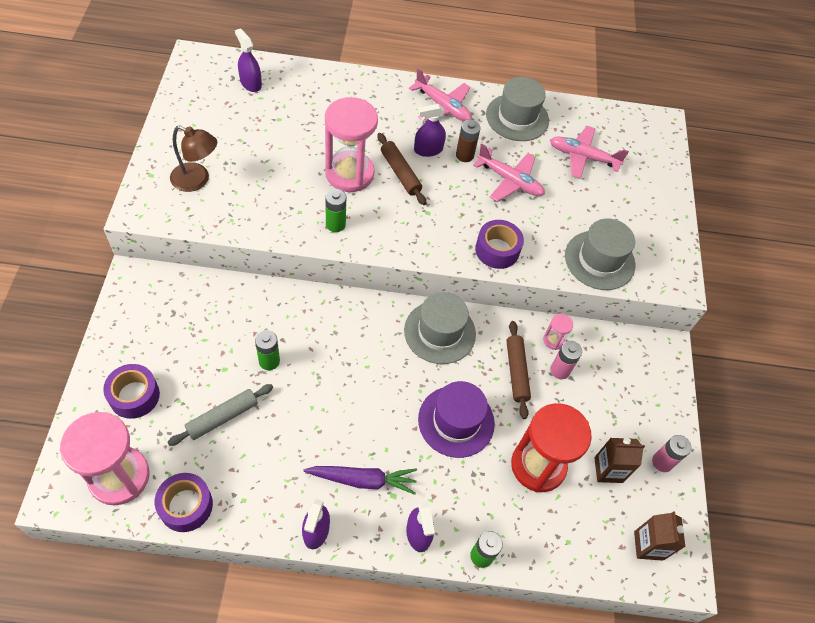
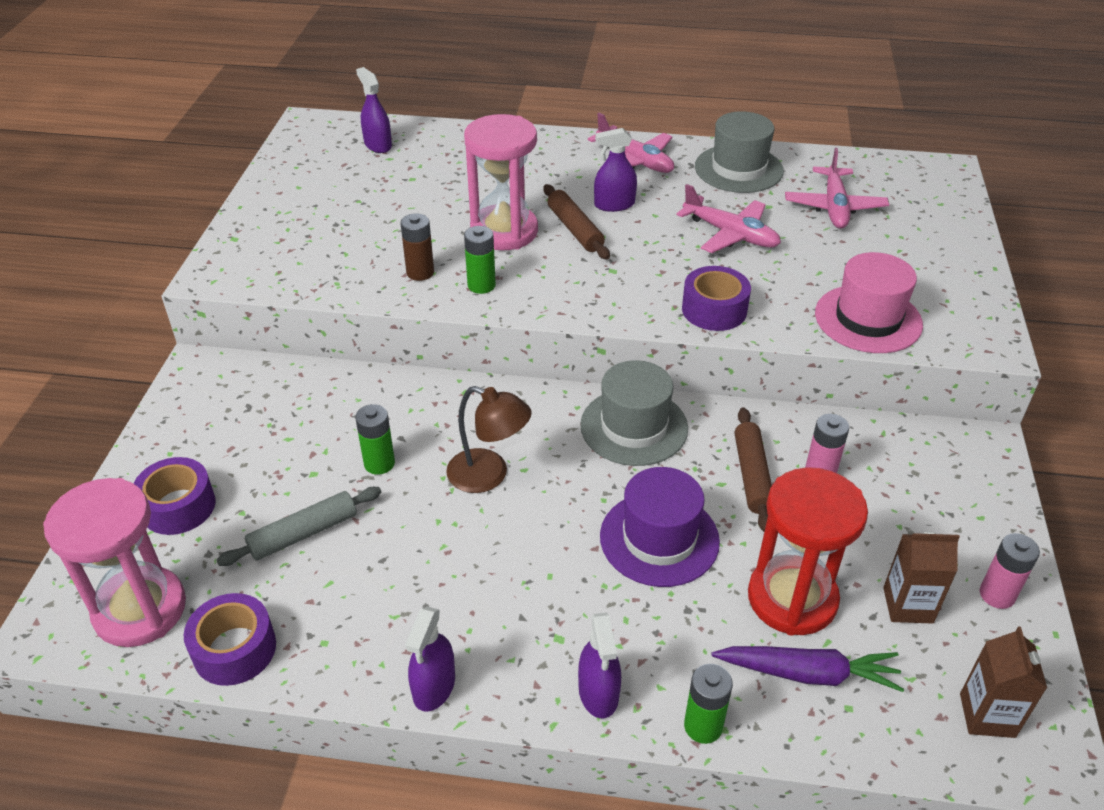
camera: 10 degrees right, 15 degrees down
brown lamp [170,125,217,192] -> brown lamp moved to [446,386,532,493]
purple carrot [303,466,417,495] -> purple carrot moved to [712,646,904,692]
brown battery [456,120,481,162] -> brown battery moved to [400,214,434,281]
pink hourglass [543,314,573,350] -> none
pink plane [550,126,629,179] -> pink plane turned 105 degrees counterclockwise [785,148,889,229]
grey hat [565,218,635,290] -> pink hat [815,252,923,353]

